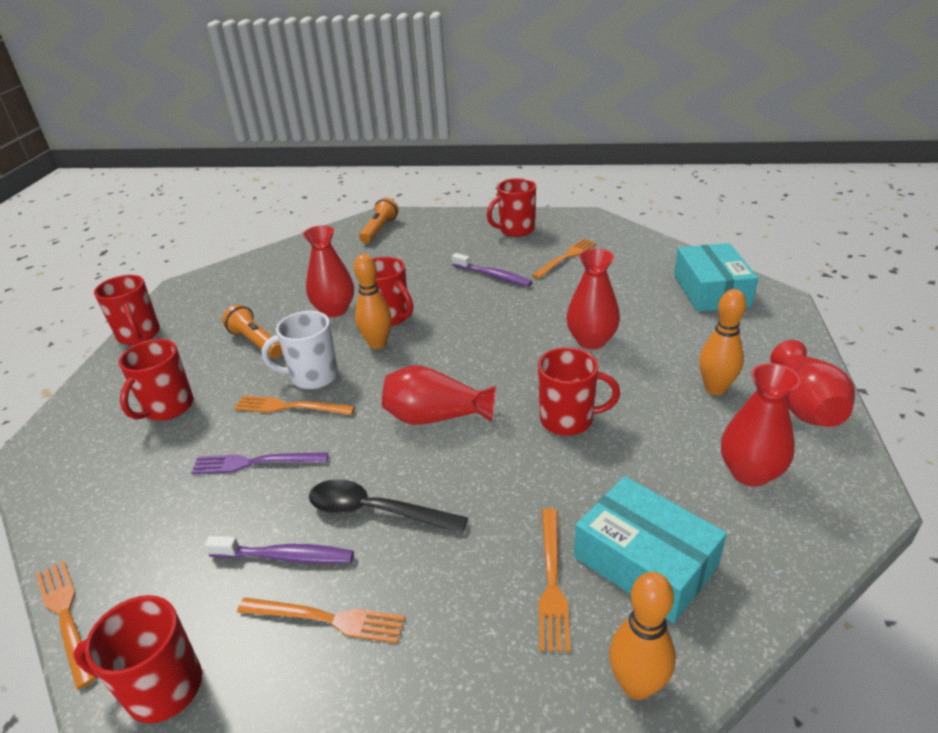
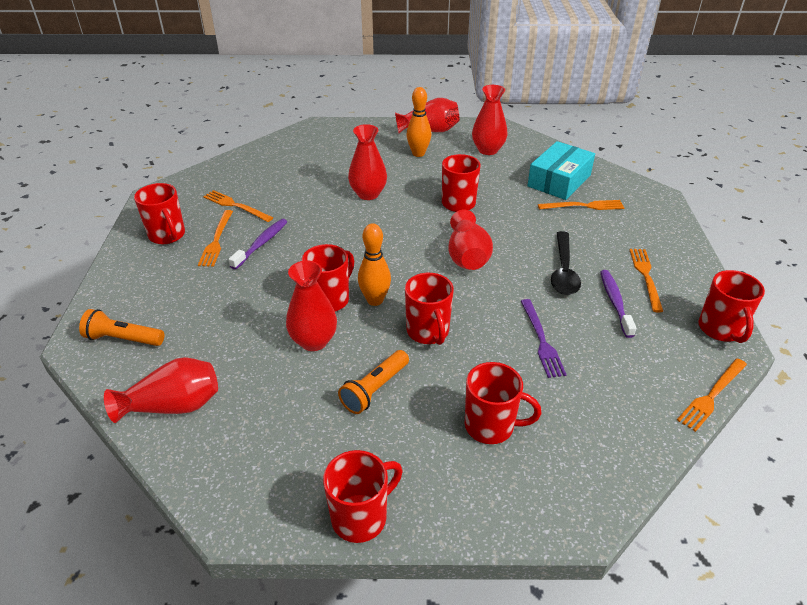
camera: 100 degrees left, 5 degrees up
orange fork [234,396,355,415] -> orange fork moved to [198,210,233,267]
white mug [262,311,338,389] -> red mug [405,273,454,345]
orange bowling pin [609,572,676,700] -> none
turquoise box [674,243,758,312] -> none
none -> red vase [104,357,218,423]

